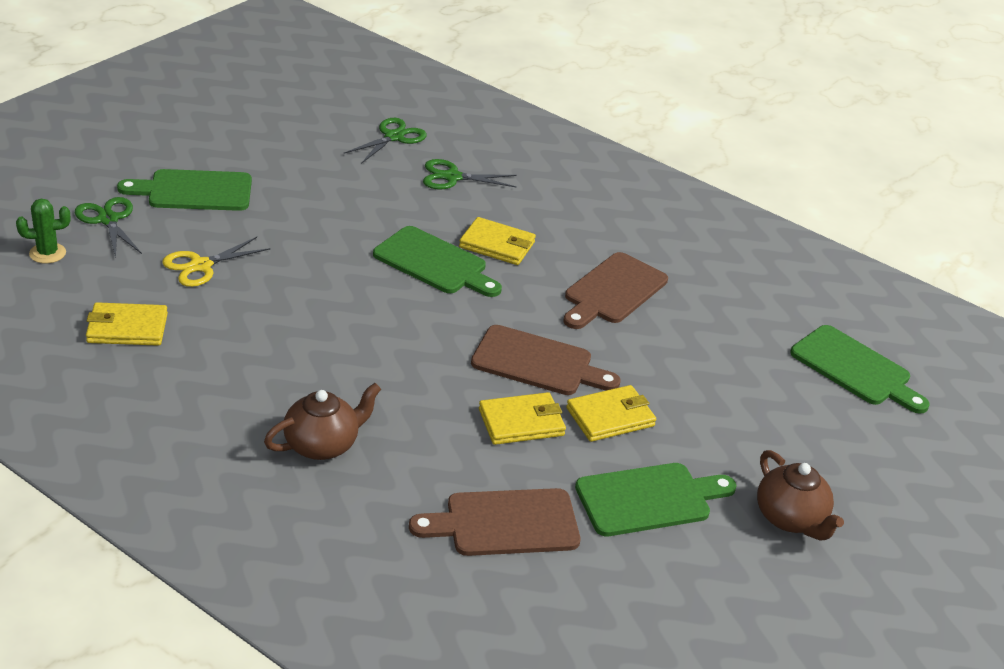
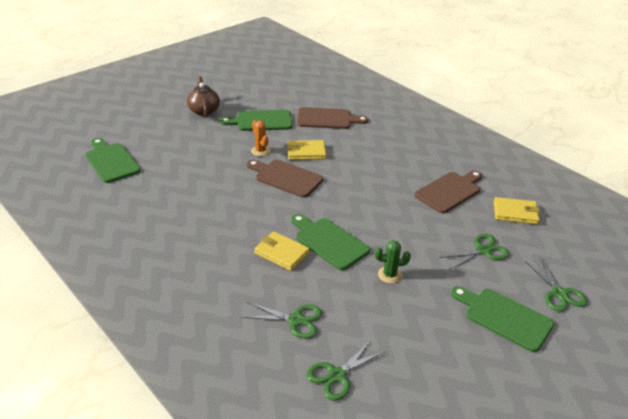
camera: 165 degrees left, 0 degrees up
green cactus [16,199,70,263] -> green cactus moved to [375,240,411,283]
green cutting board [117,169,252,211] -> green cutting board turned 150 degrees counterclockwise [451,286,554,352]
yellow scissors [162,237,271,287] -> green scissors [440,234,509,269]
brown teapot [264,383,381,460] -> none
brown cutting board [563,252,668,329] -> brown cutting board moved to [414,170,482,213]
yellow wallet [566,385,656,442] -> orange cactus [251,120,270,156]

